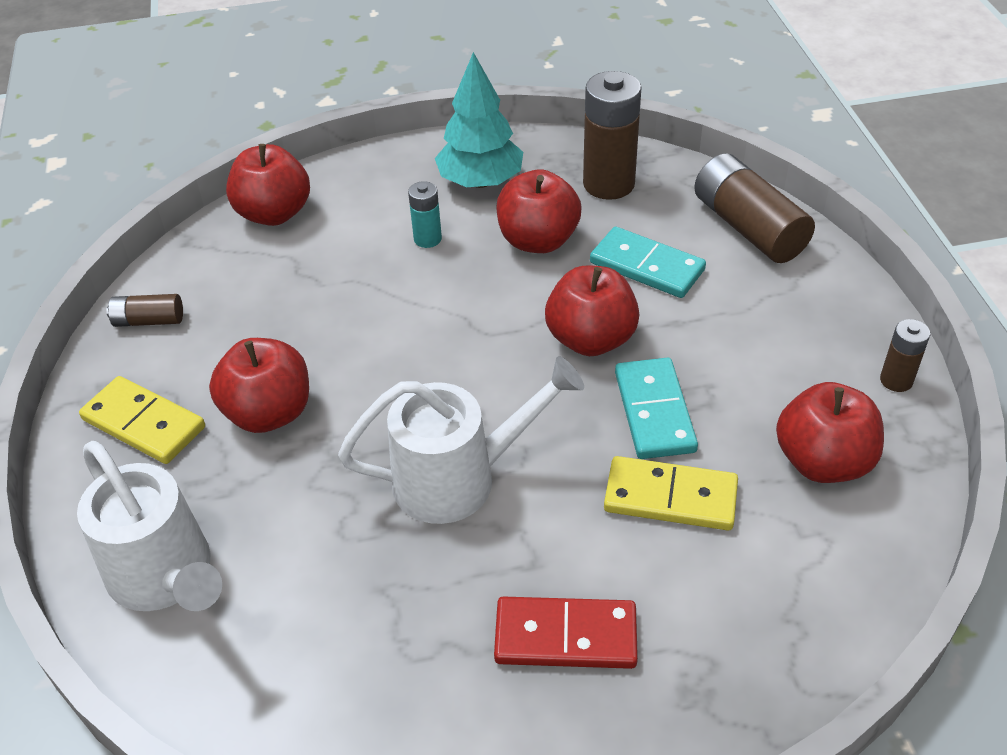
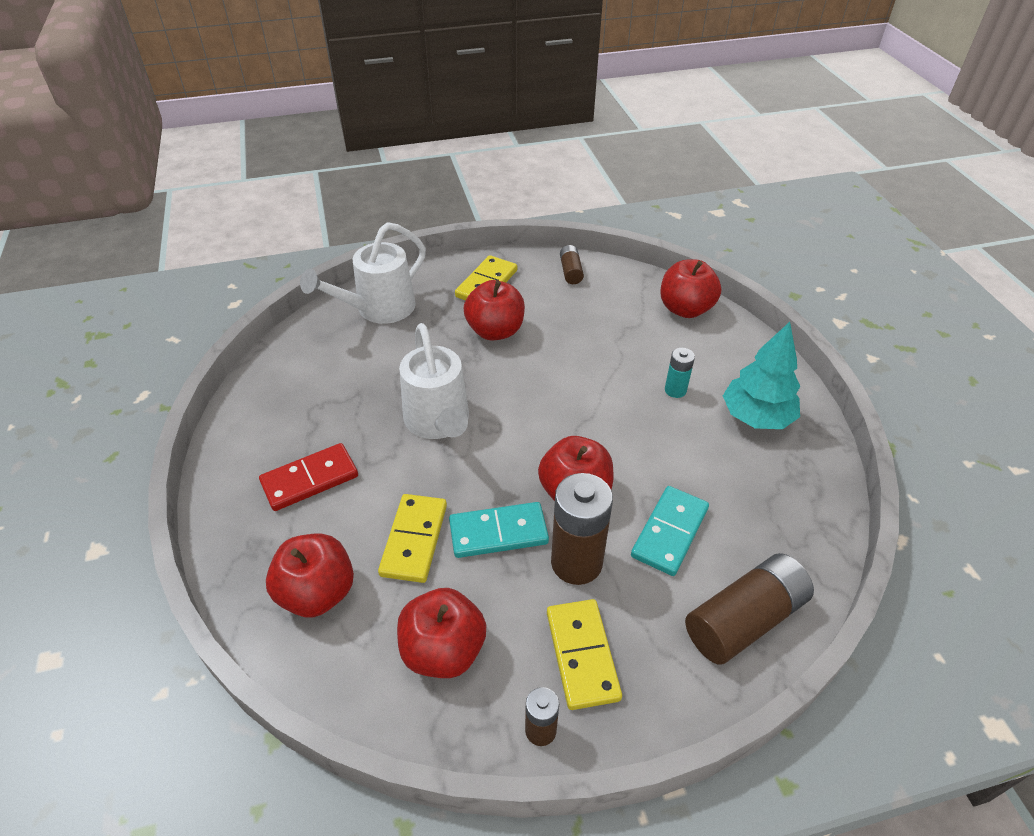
camera: 85 degrees right, 0 degrees up
red domino [494,597,638,669] -> red domino turned 60 degrees clockwise [259,443,358,511]
red apple [496,169,581,253] -> red apple moved to [266,534,354,617]
brown battery [583,71,642,200] -> brown battery moved to [551,473,613,585]
none -> yellow domino [547,599,622,710]

